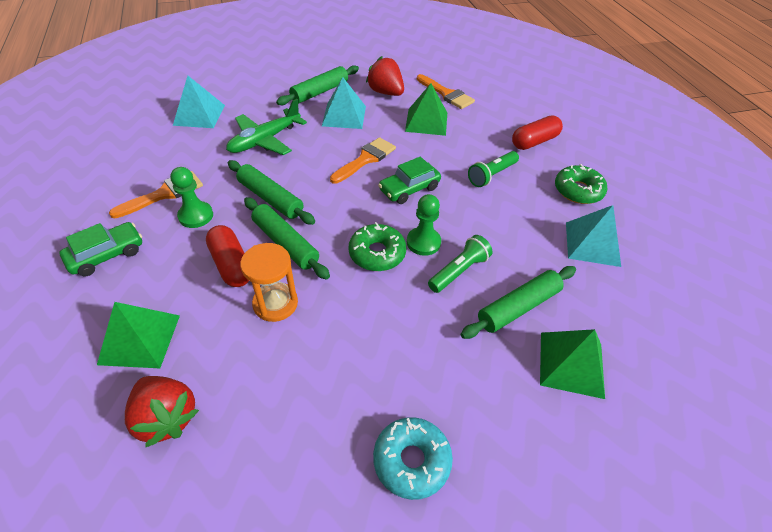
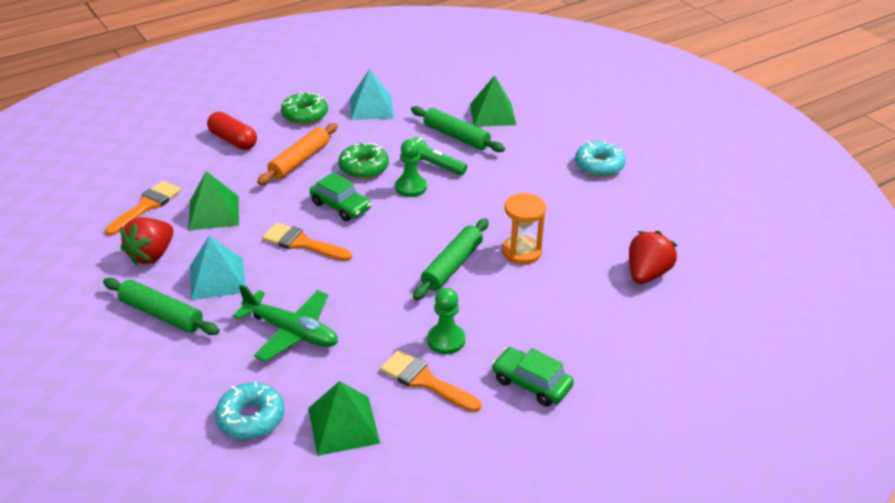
camera: 105 degrees left, 10 degrees down
green pyramid [97,302,180,368] -> green pyramid moved to [308,381,380,456]
turquoise pyramid [173,76,225,128] -> turquoise donut [215,382,285,440]
red capsule [206,225,249,287] -> none
green rolling pin [228,160,315,225] -> none
green donut [348,222,406,271] -> green donut moved to [338,143,389,179]
green flashlight [468,151,519,187] -> orange rolling pin [257,123,338,185]

